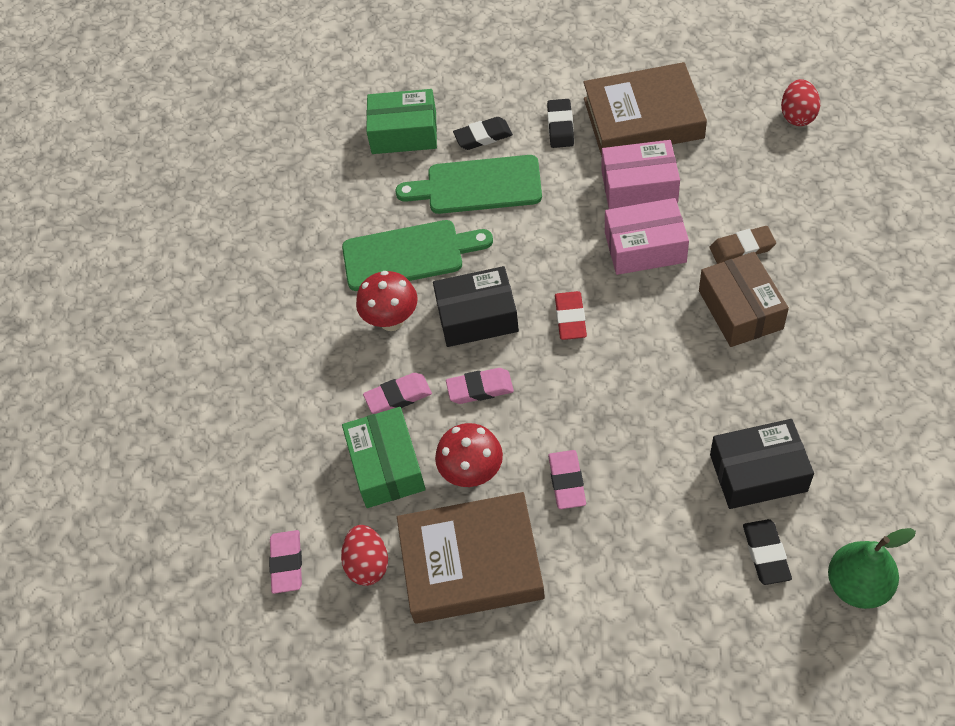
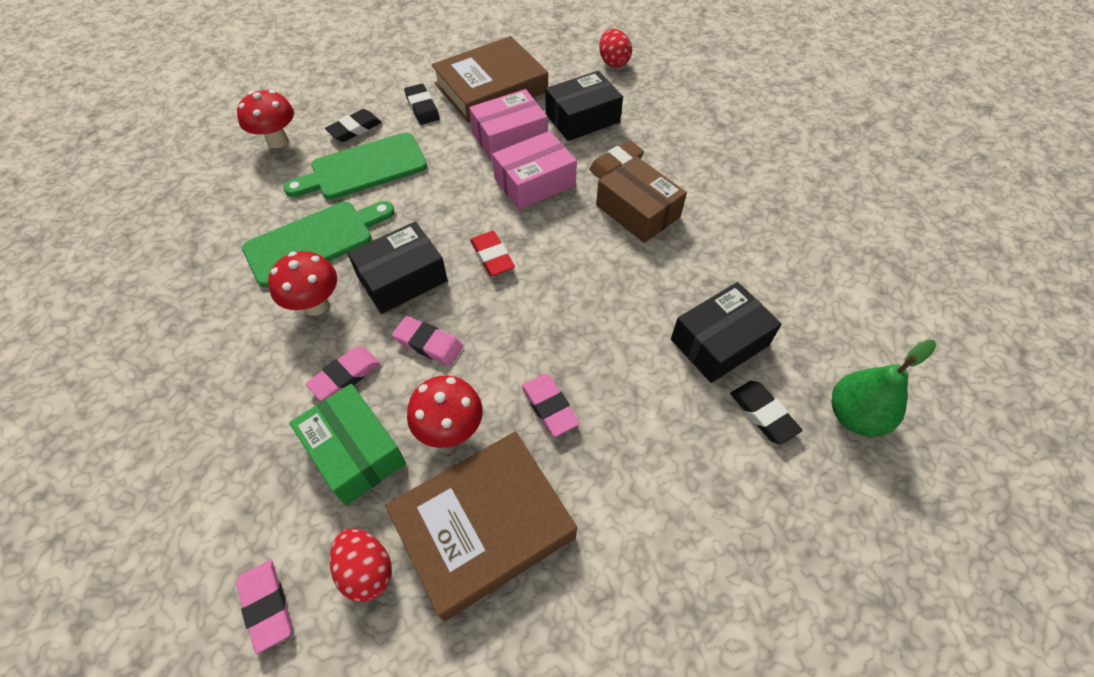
camera: 30 degrees left, 0 degrees up
green box [366,89,437,154] -> red mushroom [237,90,294,149]
pink eraser [446,368,514,404] -> pink eraser turned 60 degrees clockwise [392,316,463,366]
none -> black box [545,71,623,141]

